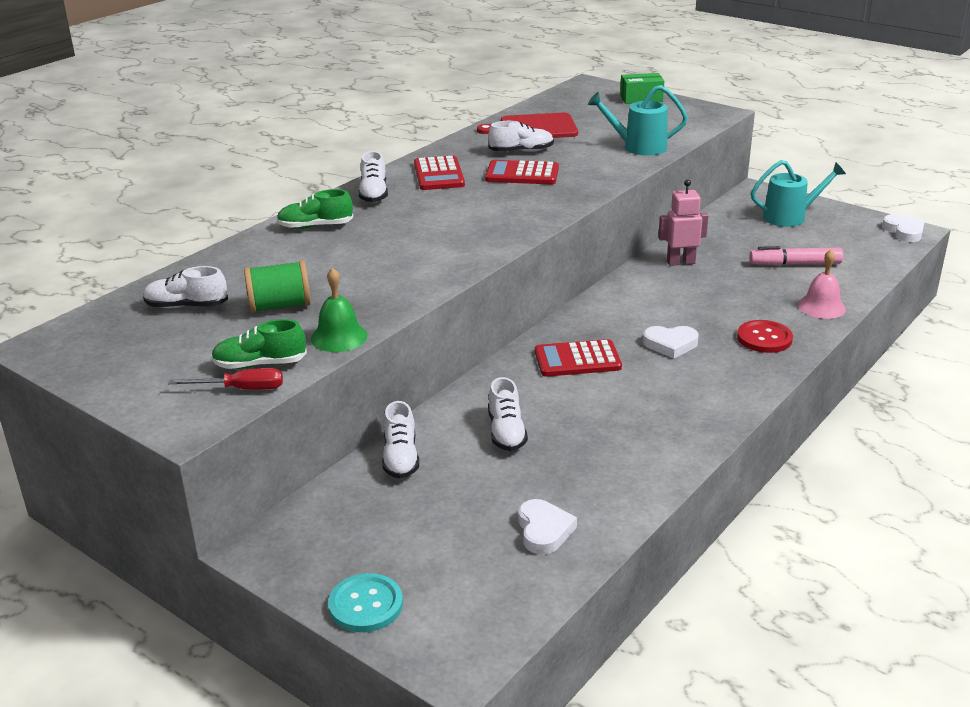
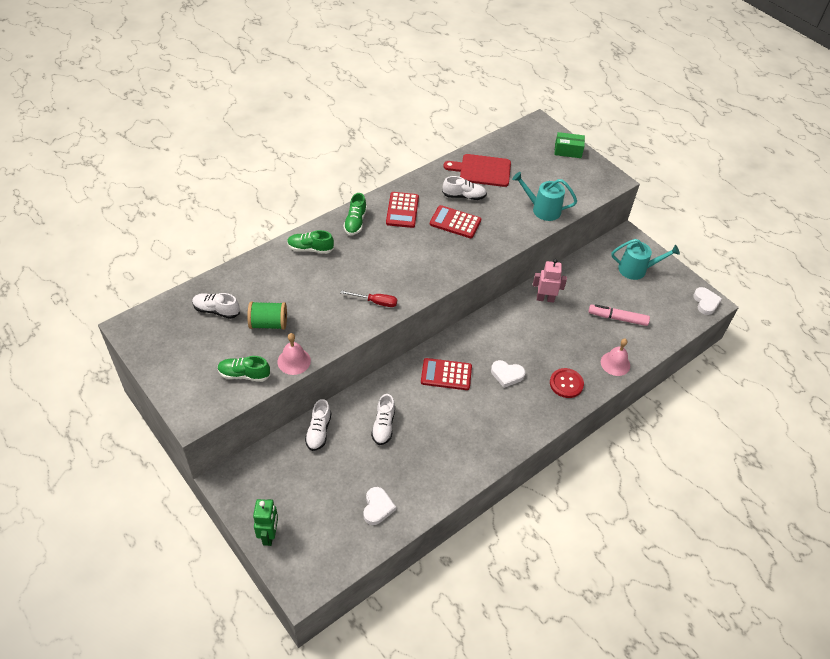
camera: 10 degrees right, 20 degrees up
red screwdriver [168,368,283,390] -> red screwdriver moved to [340,290,397,307]
green bell [311,268,368,352] -> pink bell [278,333,311,375]
turquoise button [328,573,403,632] -> green robot [253,499,278,546]
white shoe [358,151,388,203] -> green shoe [343,193,367,235]

